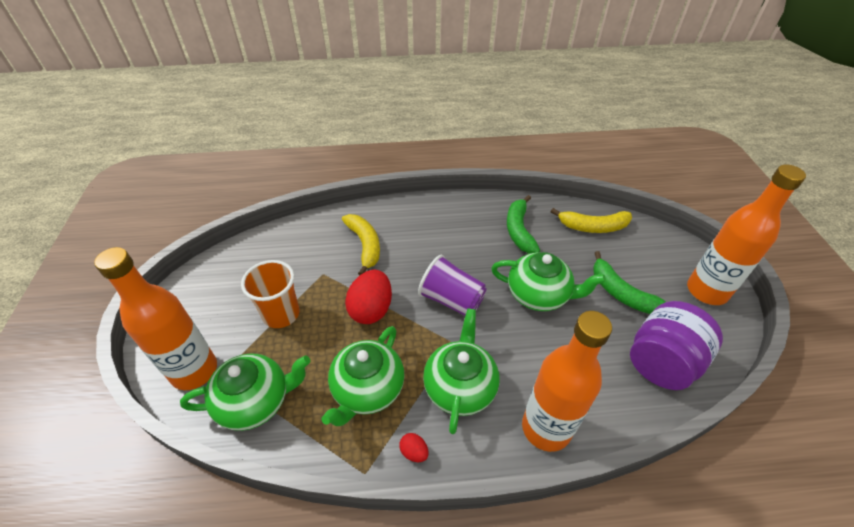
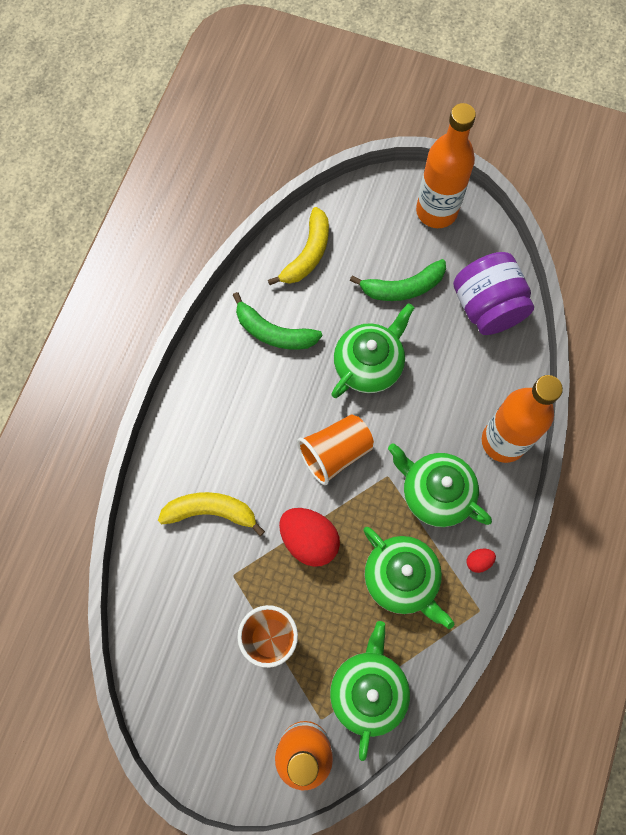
camera: 65 degrees left, 25 degrees up
purple cup [418,255,487,316] -> orange cup [297,414,374,485]

